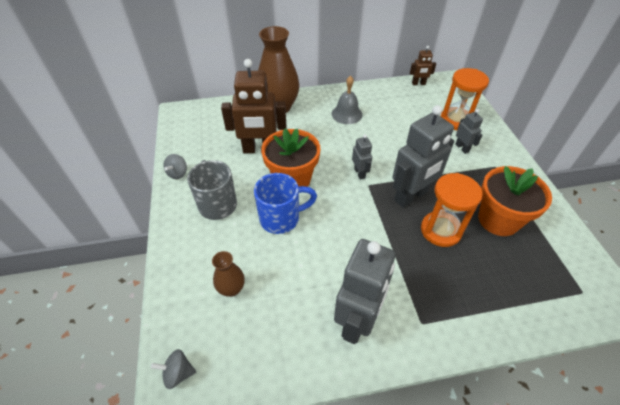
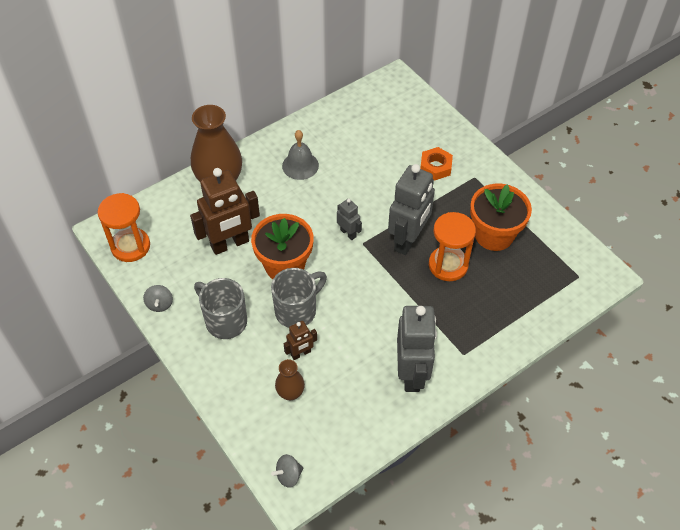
camera: 25 degrees left, 5 degrees up
blue mug [254,173,317,234] -> grey mug [271,268,327,328]
brown robot [410,46,436,85] -> brown robot moved to [284,321,317,360]
orange hourglass [440,68,489,130] -> orange hourglass moved to [98,193,150,262]
grey robot [455,109,483,154] -> orange nut [420,147,453,181]

